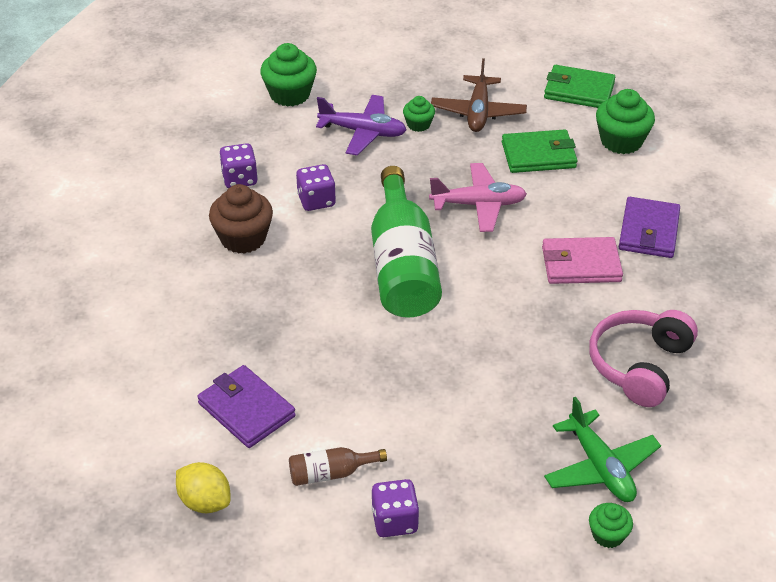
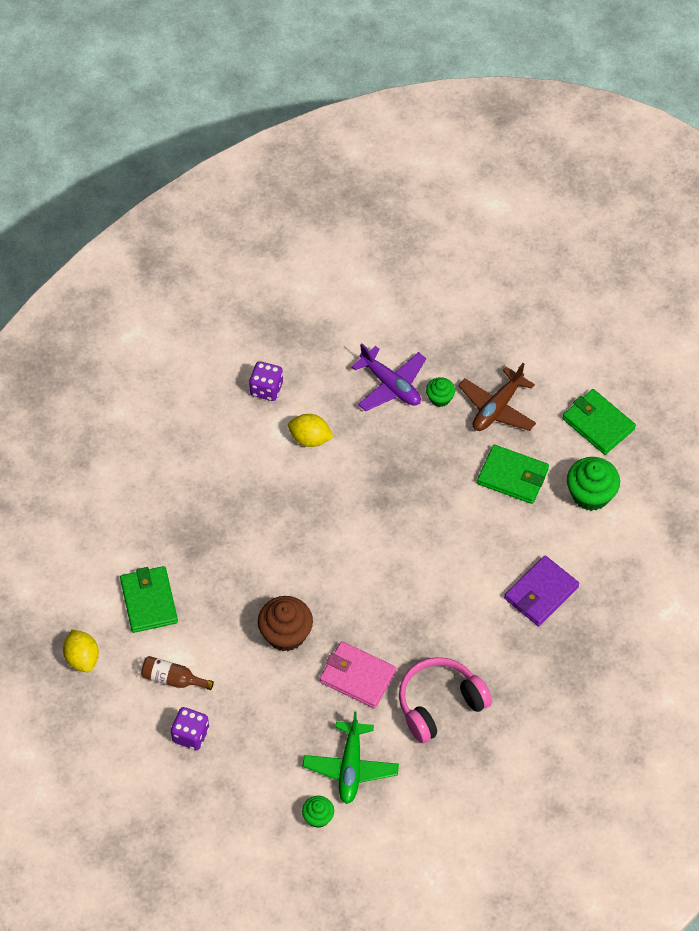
camera: 30 degrees right, 15 degrees up
purple wallet [197,365,296,448] -> green wallet [120,566,178,633]
brown cupcake [209,184,273,254] -> brown cupcake moved to [258,596,313,651]
green cupcake [260,43,317,107] -> none
purple dice [296,164,336,211] -> yellow lemon [288,414,334,447]
green bottle [371,166,442,318] -> none
pink plane [429,163,527,232] -> none
pink wallet [542,237,623,284] -> pink wallet moved to [320,641,397,708]

